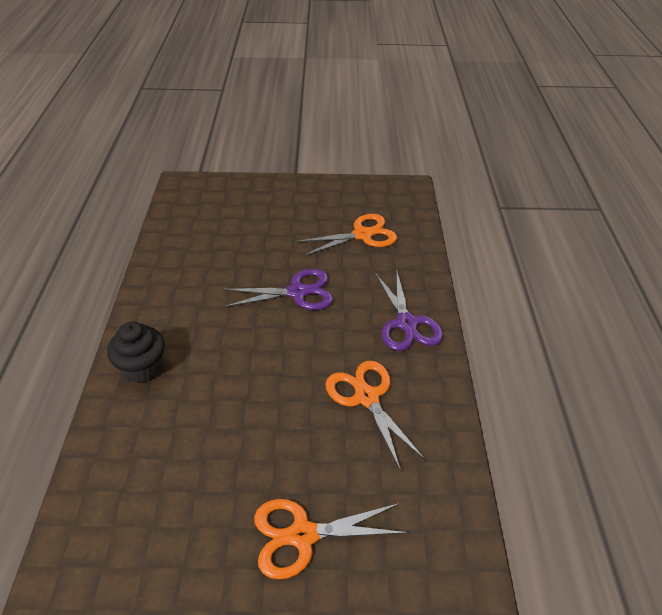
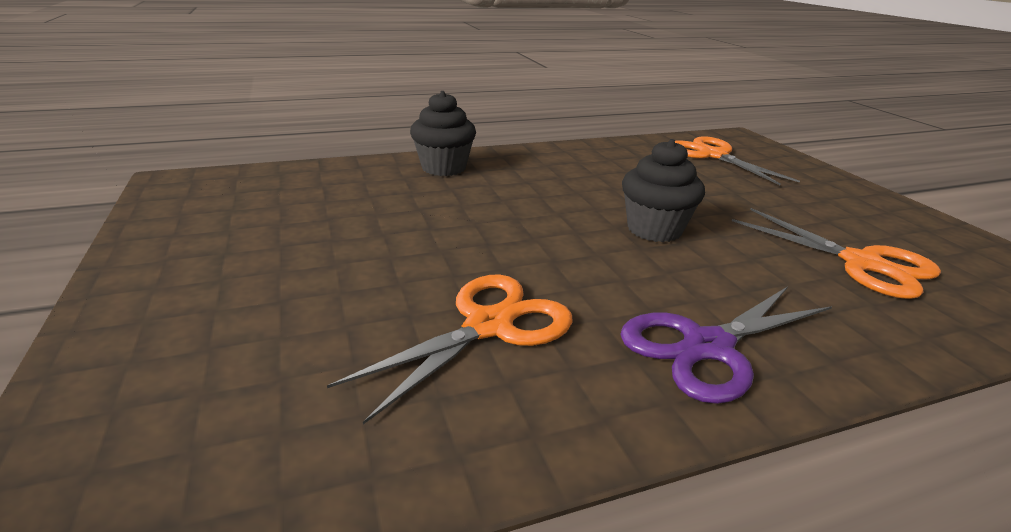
camera: 70 degrees right, 15 degrees down
purple scissors [223,269,333,310] -> black cupcake [622,139,705,242]
orange scissors [254,499,408,579] -> orange scissors moved to [675,136,800,185]

